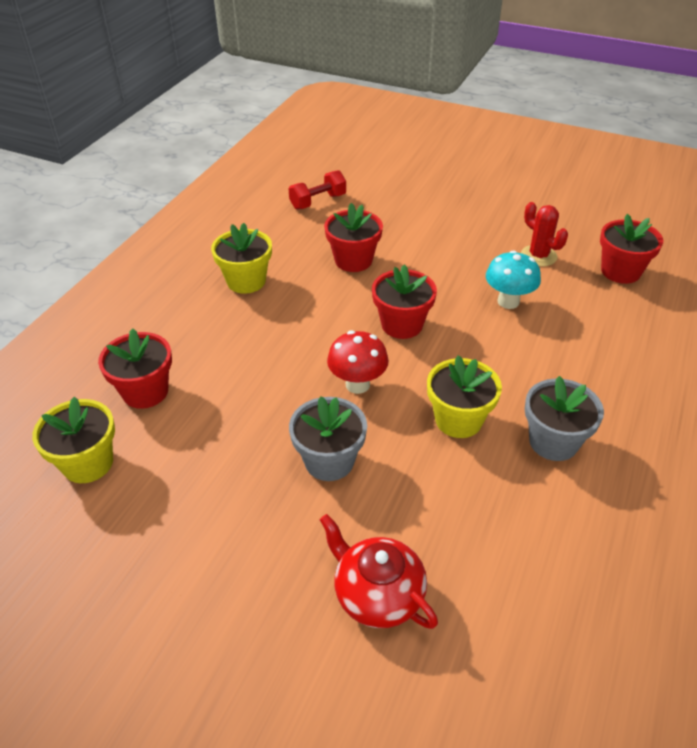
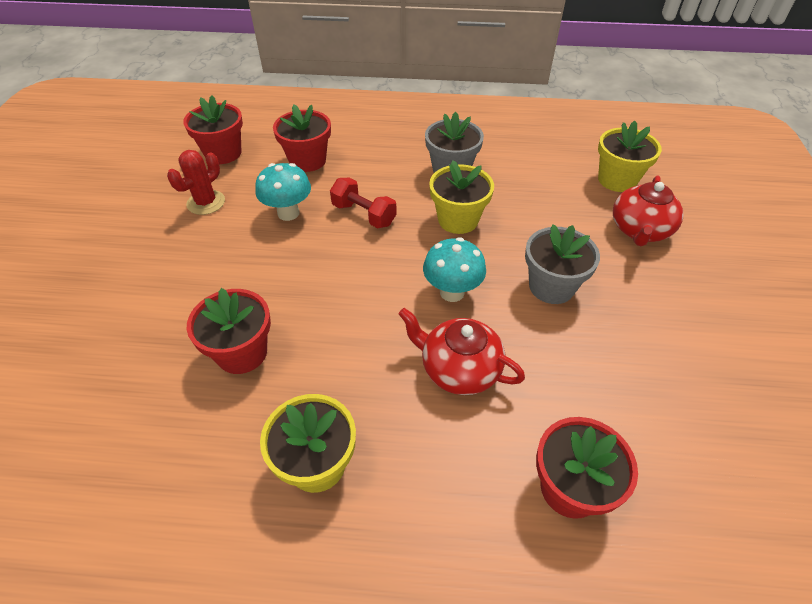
camera: 110 degrees left, 5 degrees up
yellow flower pot [32,397,115,483] -> yellow flower pot moved to [598,121,662,192]
red dumbbell [288,170,346,210] -> red dumbbell moved to [330,178,397,228]
red mushroom [327,331,389,394] -> turquoise mushroom [423,237,486,302]
red flower pot [372,264,437,339] -> red flower pot moved to [273,105,331,172]
none -> red teapot [399,308,525,395]

